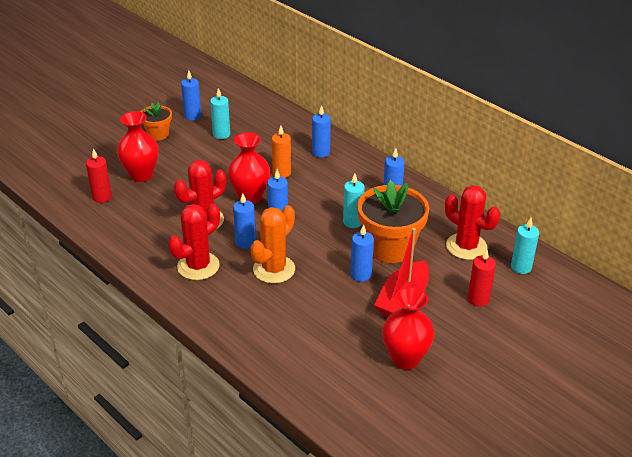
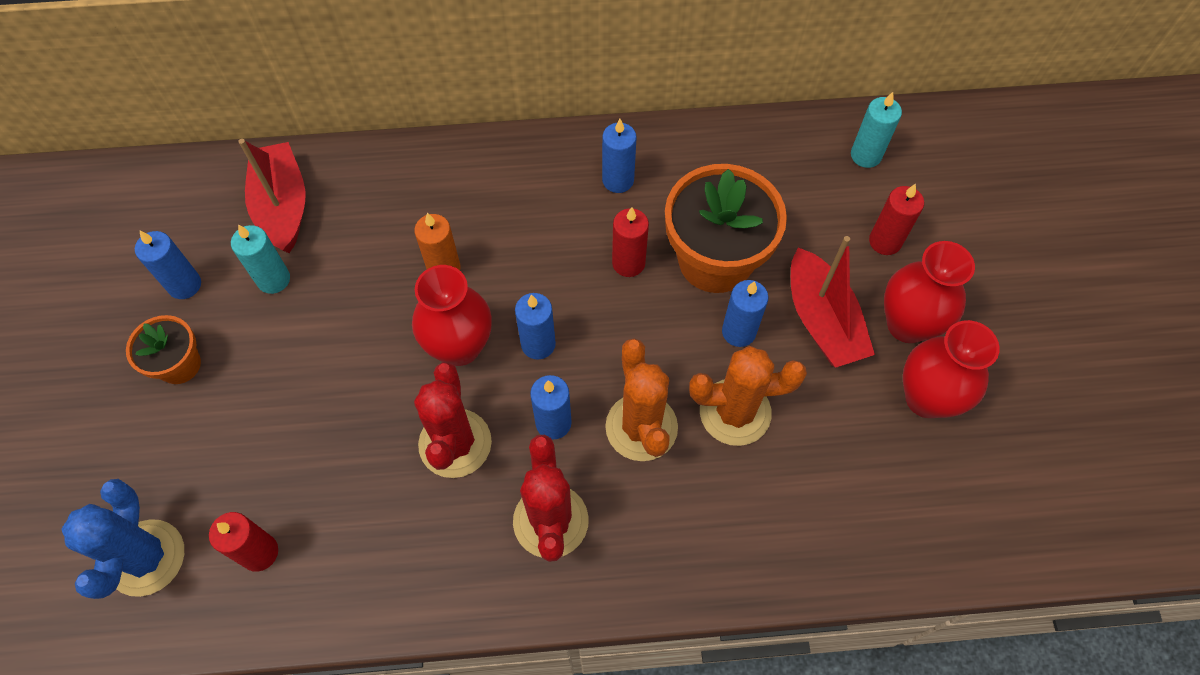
camera: 50 degrees left, 25 degrees up
red vase [117,111,159,182] -> red vase moved to [884,241,975,343]
blue candle [312,105,331,158] -> none
turquoise candle [343,174,365,228] -> red candle [612,207,649,277]
red cactus [445,185,500,260] -> none
none -> blue cactus [61,479,184,599]
none -> red boat [238,139,305,253]
none -> orange cactus [689,346,807,446]

